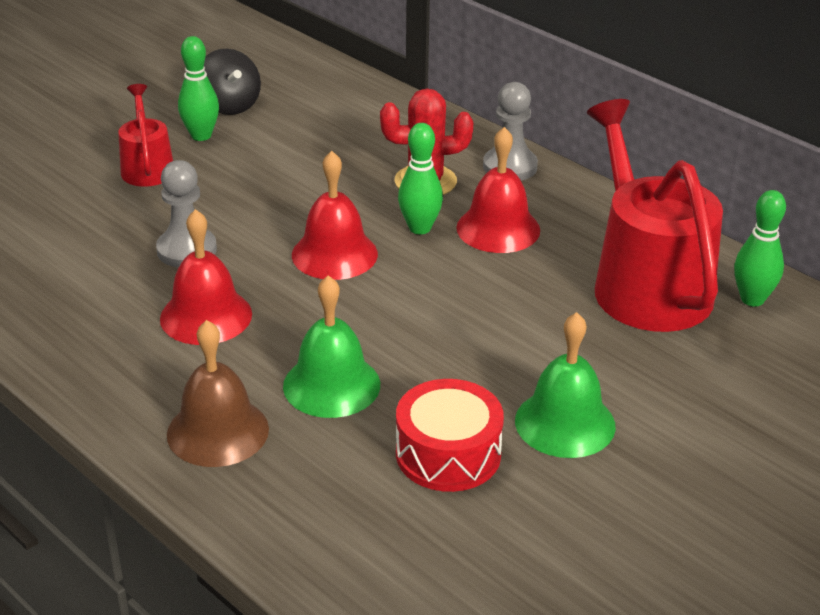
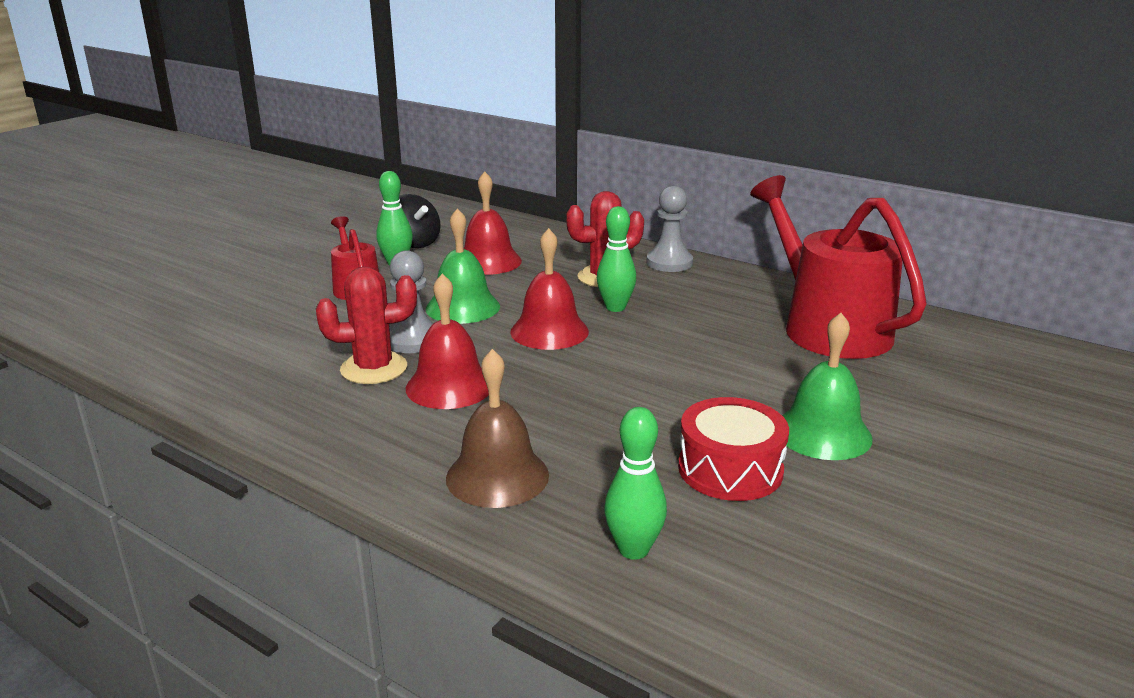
camera: 10 degrees left, 10 degrees down
green bell [283,275,380,418] -> green bell moved to [426,208,500,324]
red bell [456,127,540,253] -> red bell moved to [464,171,522,275]
green bowling pin [734,190,786,307] -> green bowling pin moved to [604,407,667,560]
none -> red cactus [316,266,417,384]

